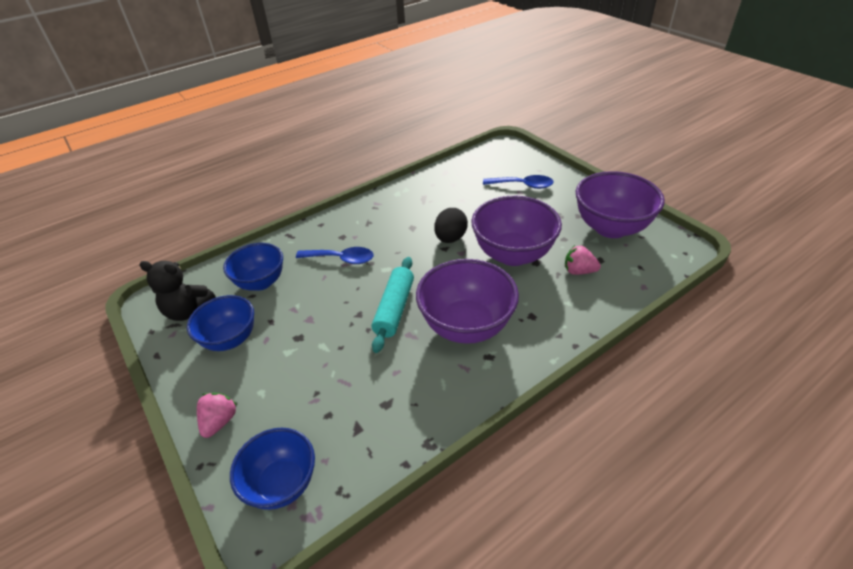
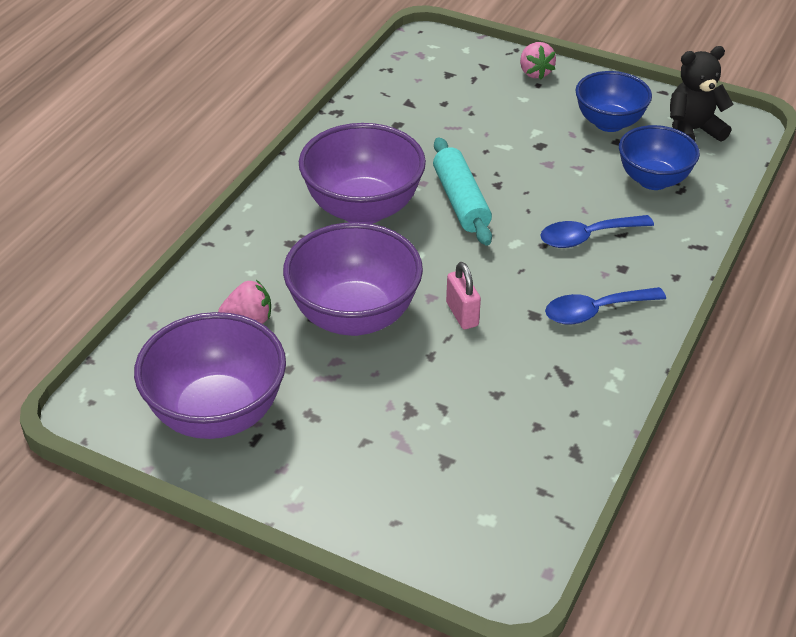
camera: 150 degrees right, 0 degrees up
blue bowl [230,428,315,510] -> none
black egg [434,208,468,243] -> pink padlock [446,262,481,329]
blue spoon [483,175,554,189] -> blue spoon moved to [545,287,666,325]

